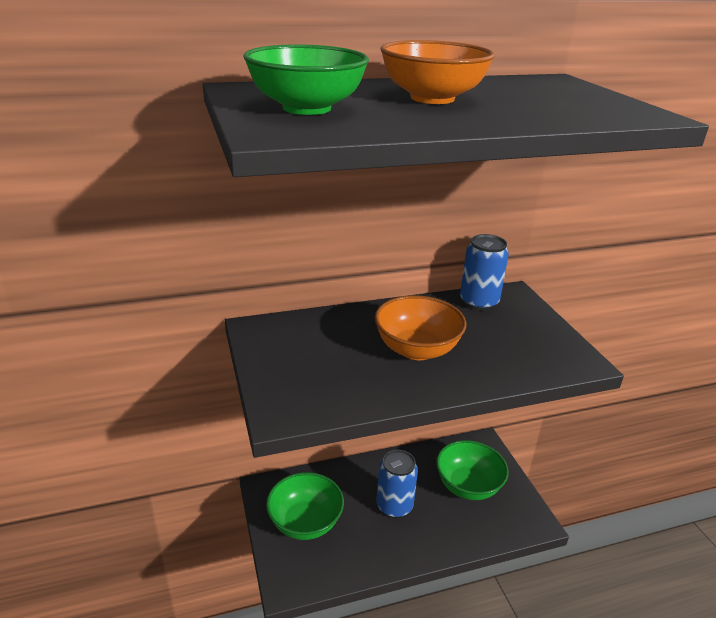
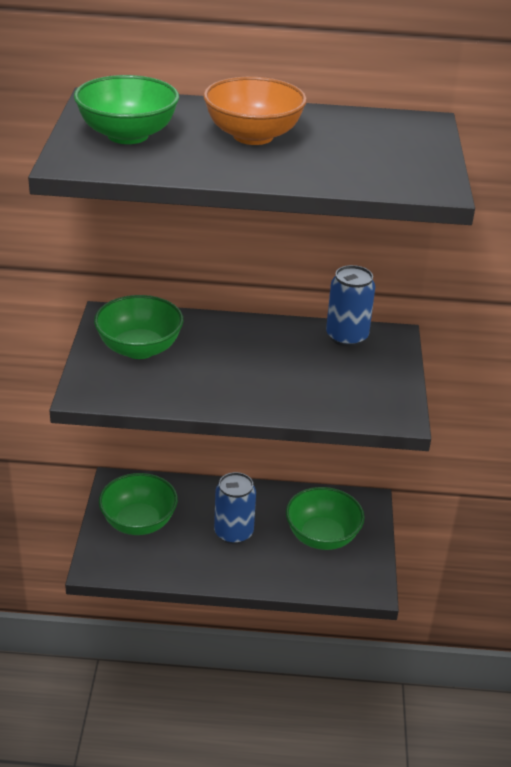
camera: 20 degrees right, 5 degrees up
orange bowl [375,295,466,360] -> none
none -> green bowl [94,295,184,359]

